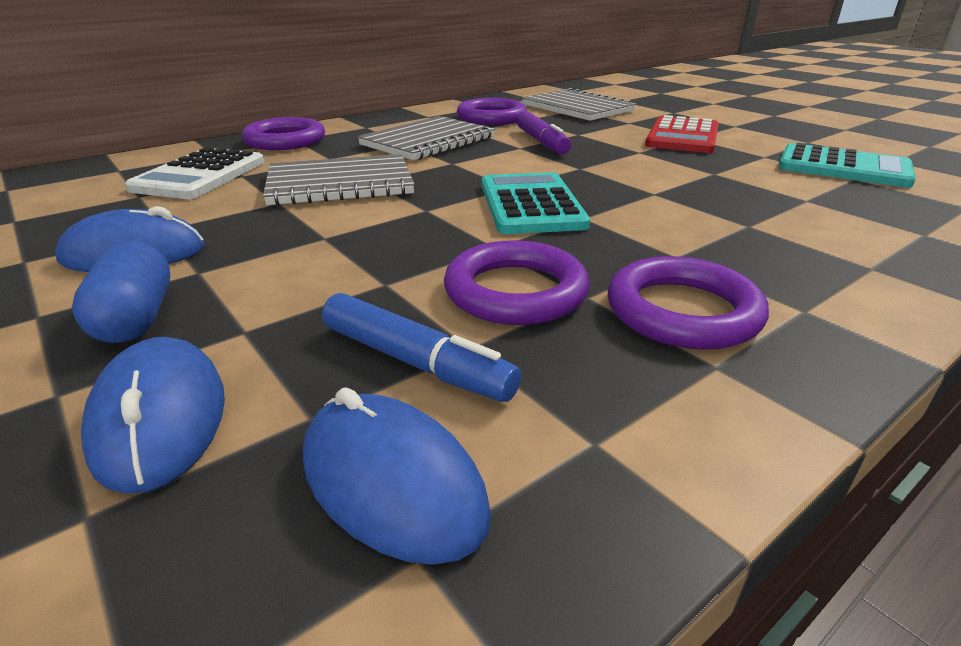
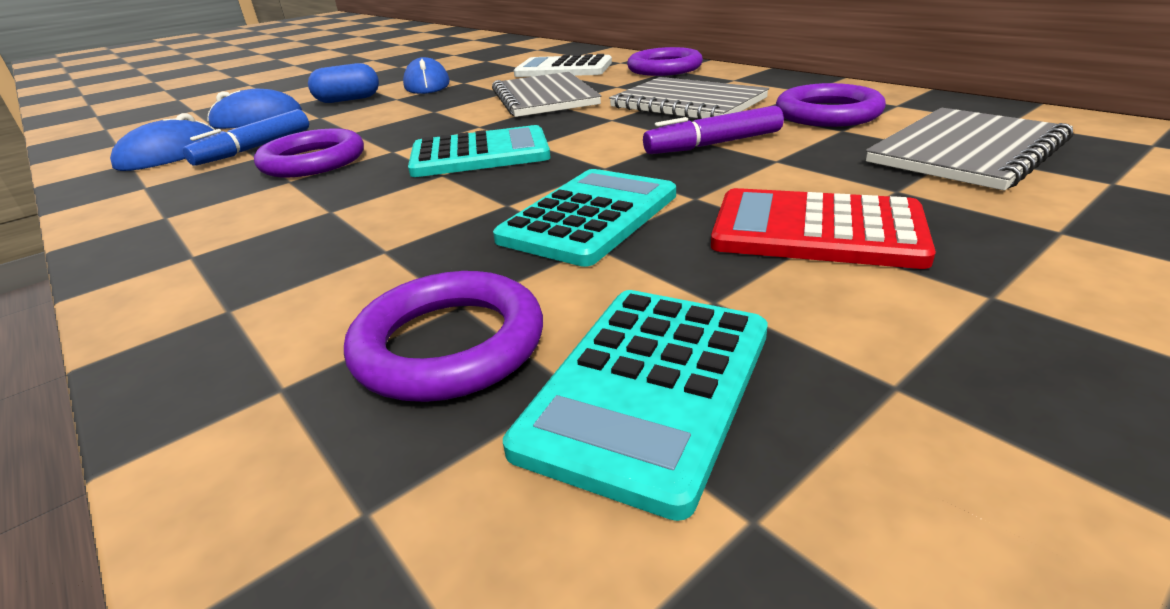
camera: 90 degrees right, 0 degrees up
purple ring [608,256,769,349] -> purple ring moved to [344,271,543,402]
none -> turquoise calculator [493,169,676,267]

